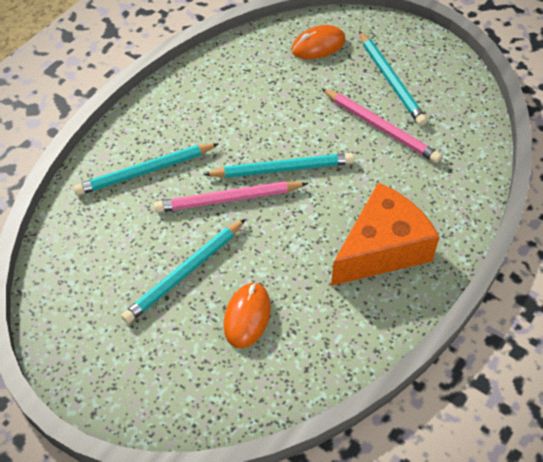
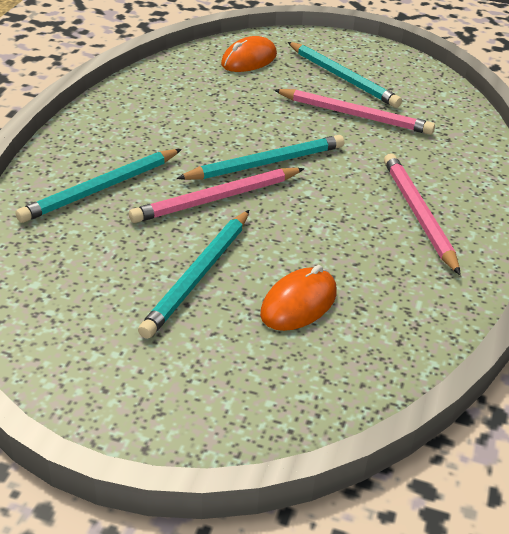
camera: 20 degrees left, 15 degrees down
orange mouse [224,282,271,348] -> orange mouse turned 45 degrees clockwise [260,265,337,331]
orange cheese [331,182,440,286] -> pink pencil [384,153,461,275]

